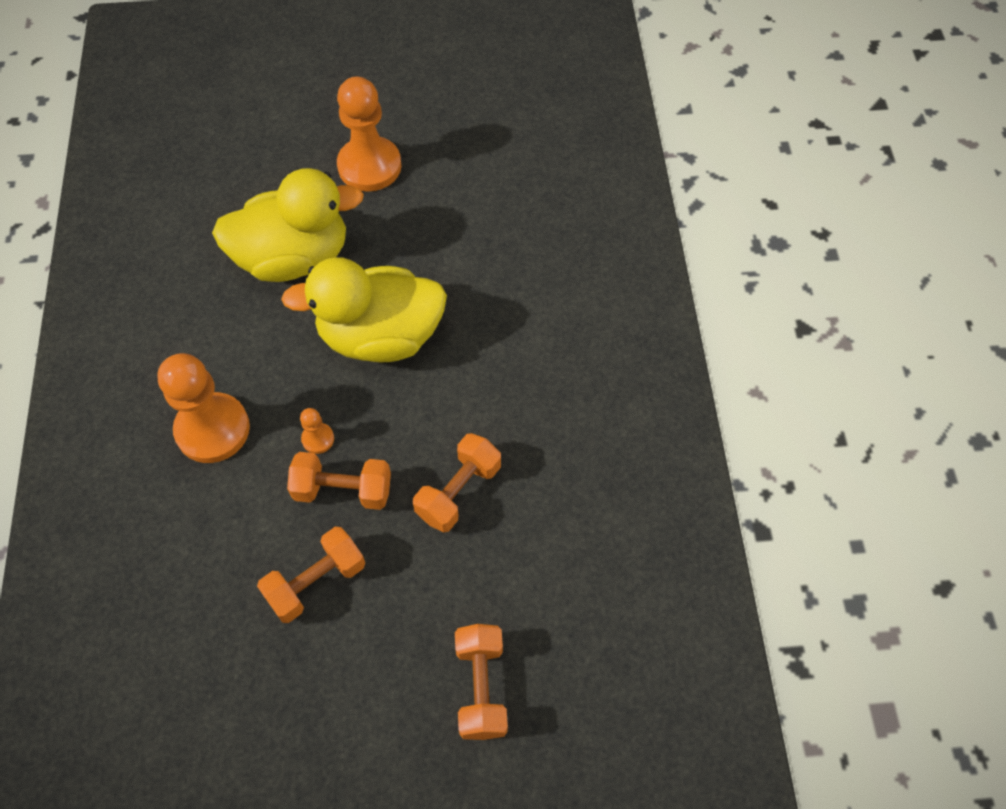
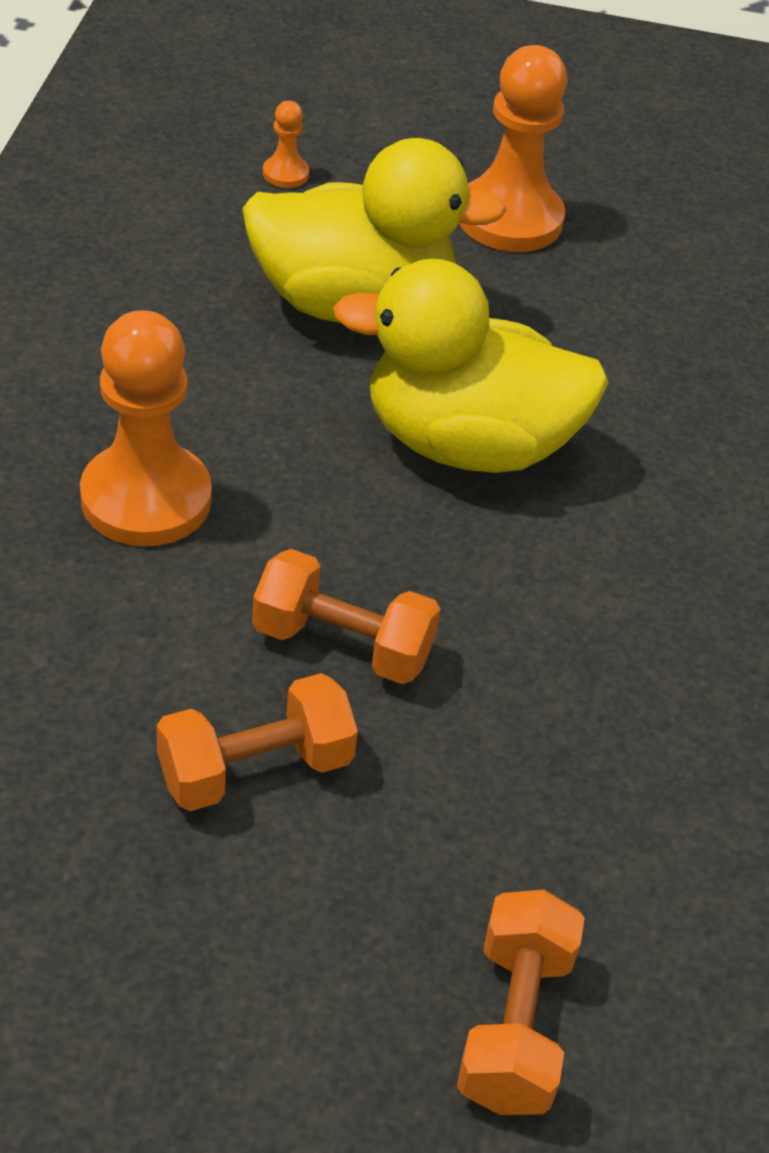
camera: 10 degrees right, 15 degrees down
orange pawn [300,408,334,454] -> orange pawn moved to [263,101,309,188]
orange dumbbell [413,433,501,532] -> none

